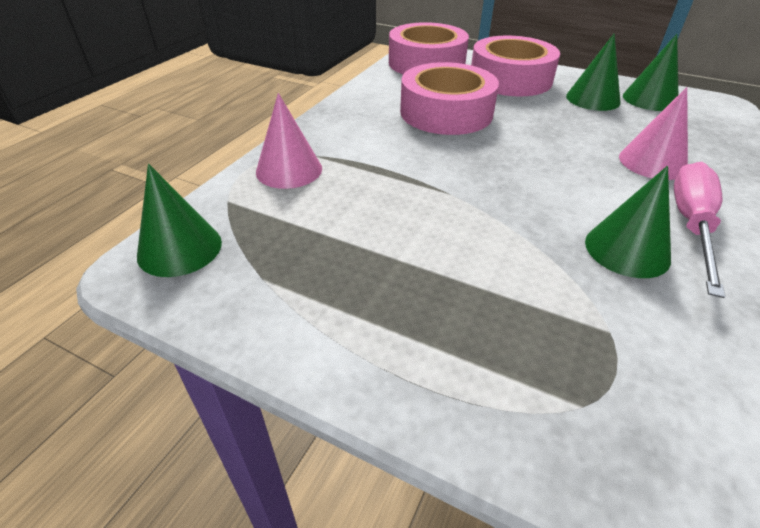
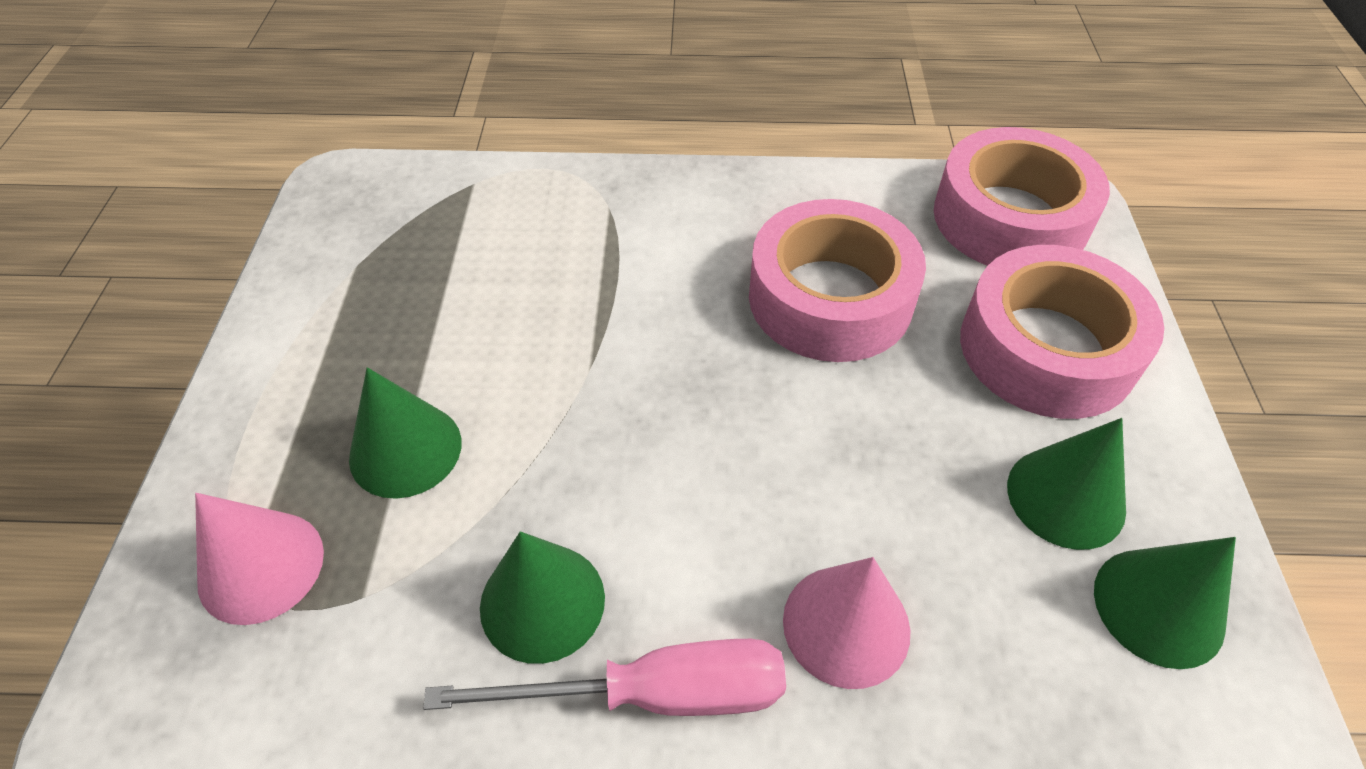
camera: 65 degrees right, 10 degrees up
green cone [137,164,222,277] -> green cone moved to [349,367,461,499]
pink cone [256,93,322,189] -> pink cone moved to [195,493,324,625]

